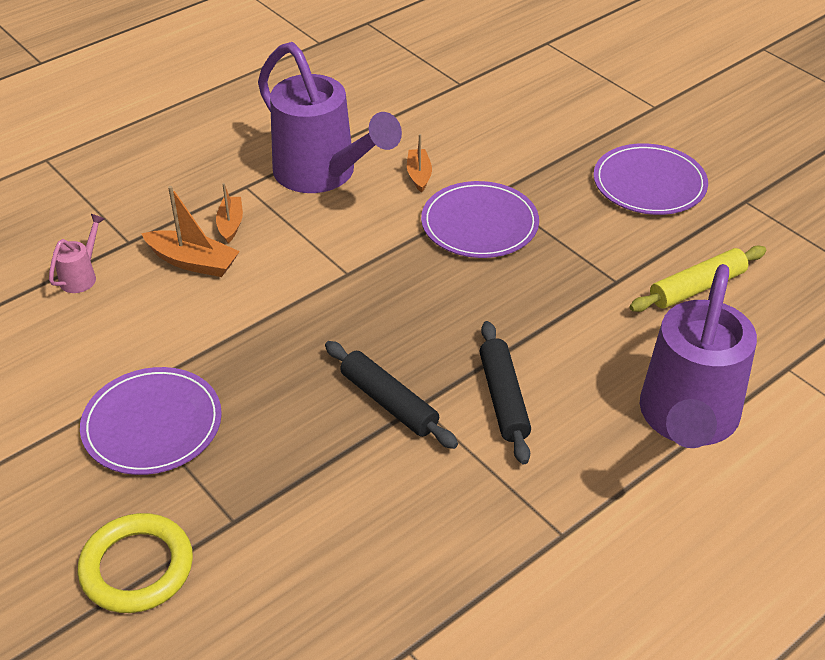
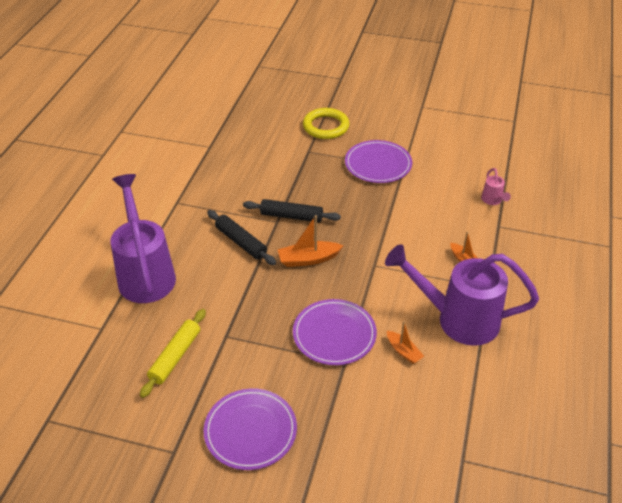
camera: 145 degrees right, 0 degrees up
orange boat [141,186,240,277] -> orange boat moved to [278,215,343,267]

